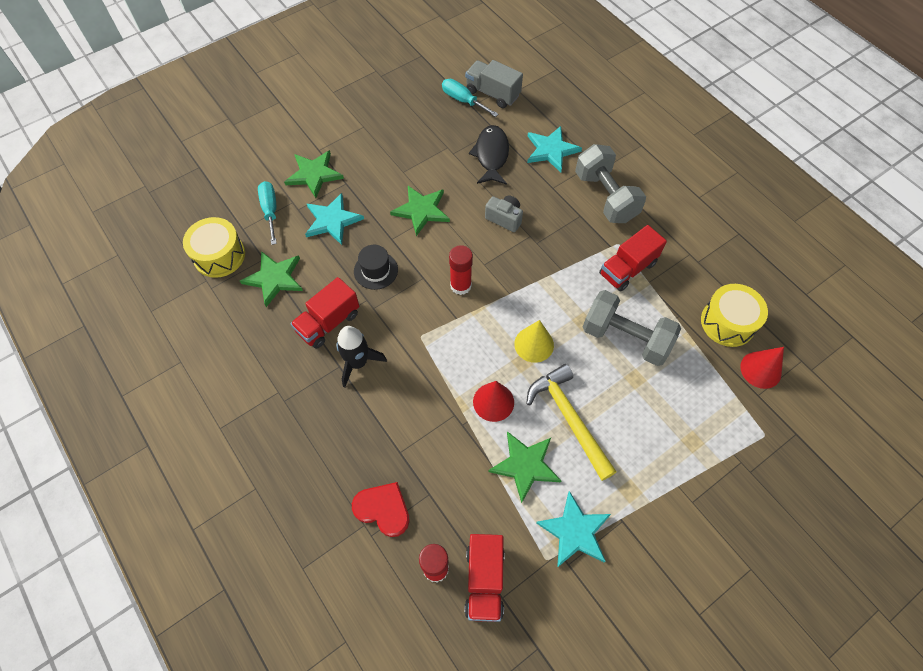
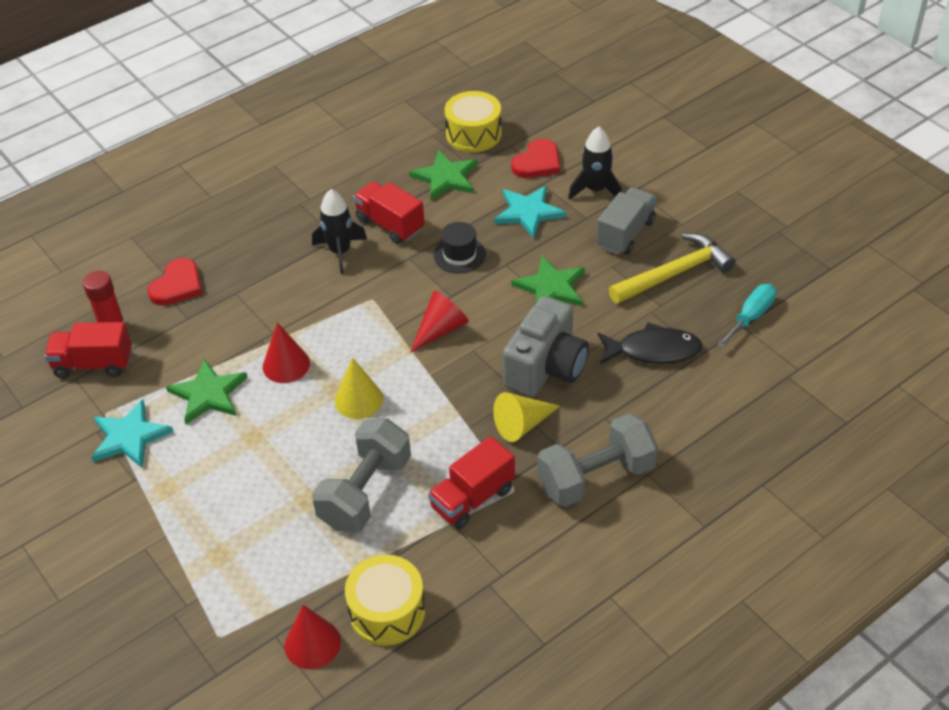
camera: 90 degrees right, 15 degrees down
turquoise screwdriver [258,181,277,245] -> red heart [512,139,560,178]
green star [284,150,344,198] -> black rocket [568,127,622,200]
red glue stick [449,245,473,295] -> red cone [410,291,469,353]
grey truck [465,60,523,108] -> grey truck moved to [597,187,656,255]
grey camera [485,195,523,232] -> grey camera [503,296,589,397], size x1.85
yellow hammer [526,364,616,481] -> yellow hammer moved to [609,233,736,304]
turquoise star [527,126,582,172] -> none
red truck [599,225,667,292] -> red truck turned 90 degrees counterclockwise [428,436,515,529]
none -> yellow cone [493,392,560,442]

